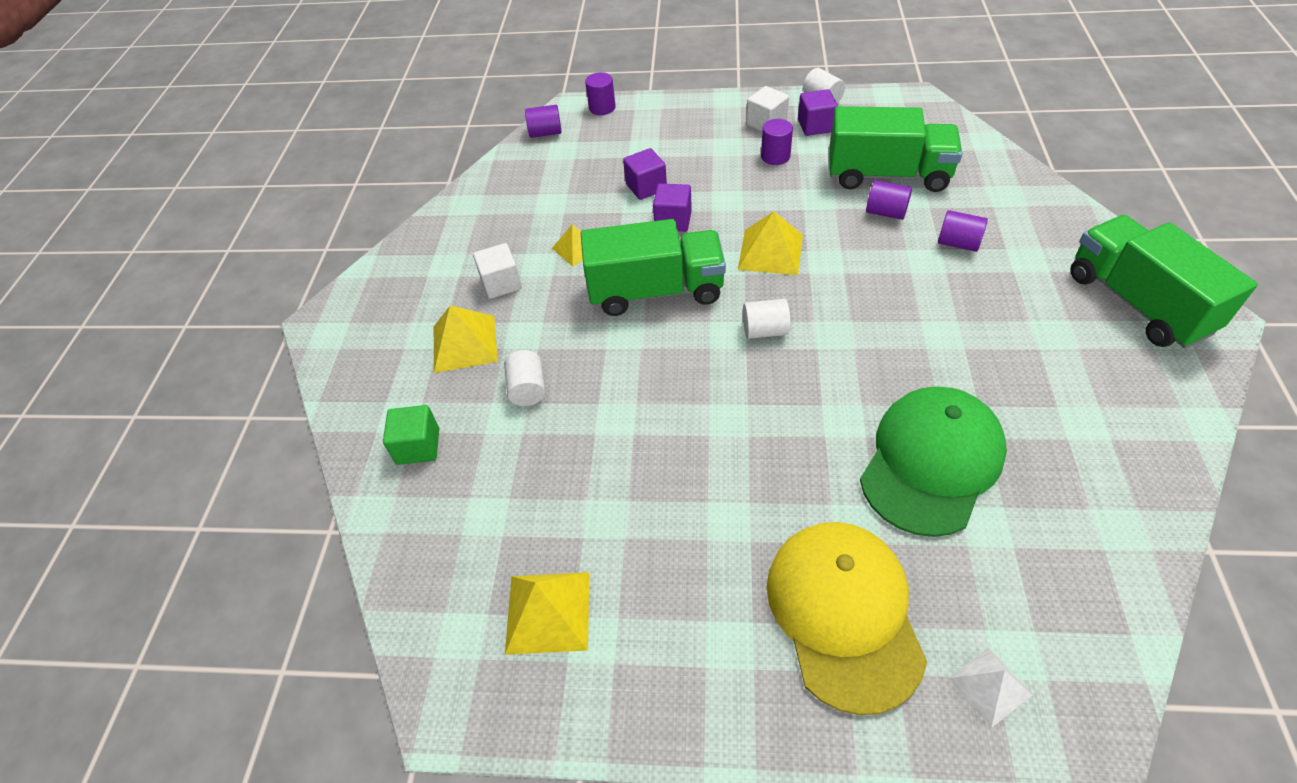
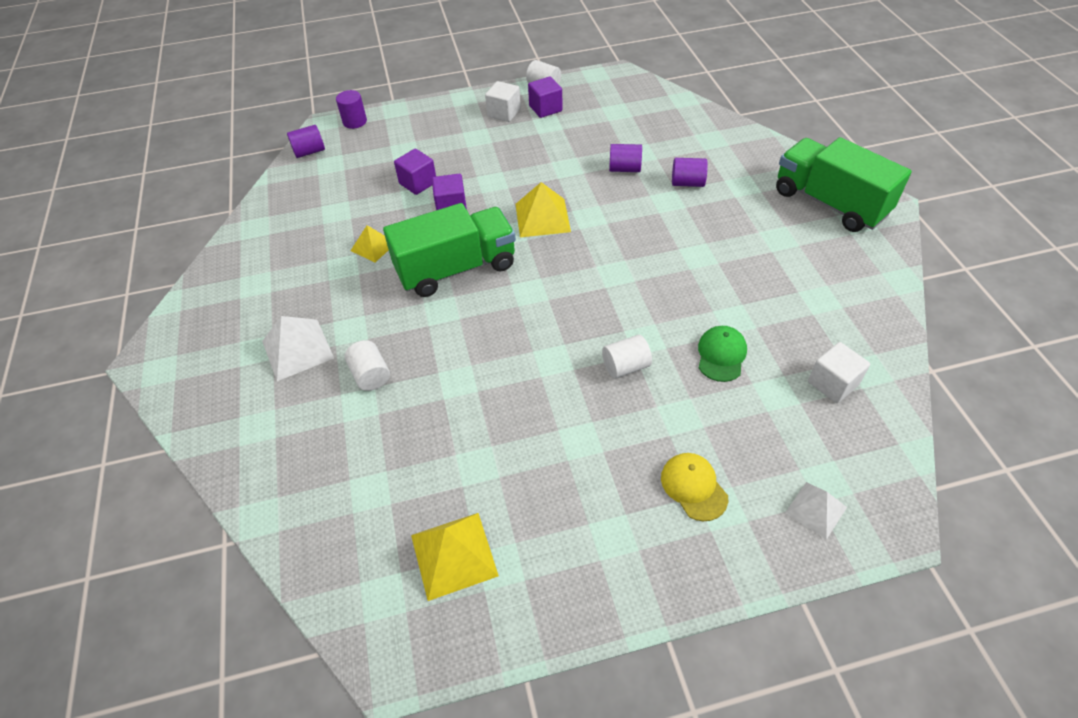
camera: 20 degrees left, 0 degrees up
green cube [383,405,439,465] -> none
yellow pyramid [434,306,498,373] -> white pyramid [262,316,334,381]
white cube [473,243,522,299] -> white cube moved to [808,342,870,403]
white cylinder [743,299,791,339] -> white cylinder moved to [602,335,652,378]
purple cylinder [761,119,793,165] -> none
yellow cap [767,522,927,715] -> yellow cap [661,453,728,521], size x0.48
green truck [829,106,963,192] -> none
green cap [860,386,1007,537] -> green cap [698,326,747,382], size x0.48

